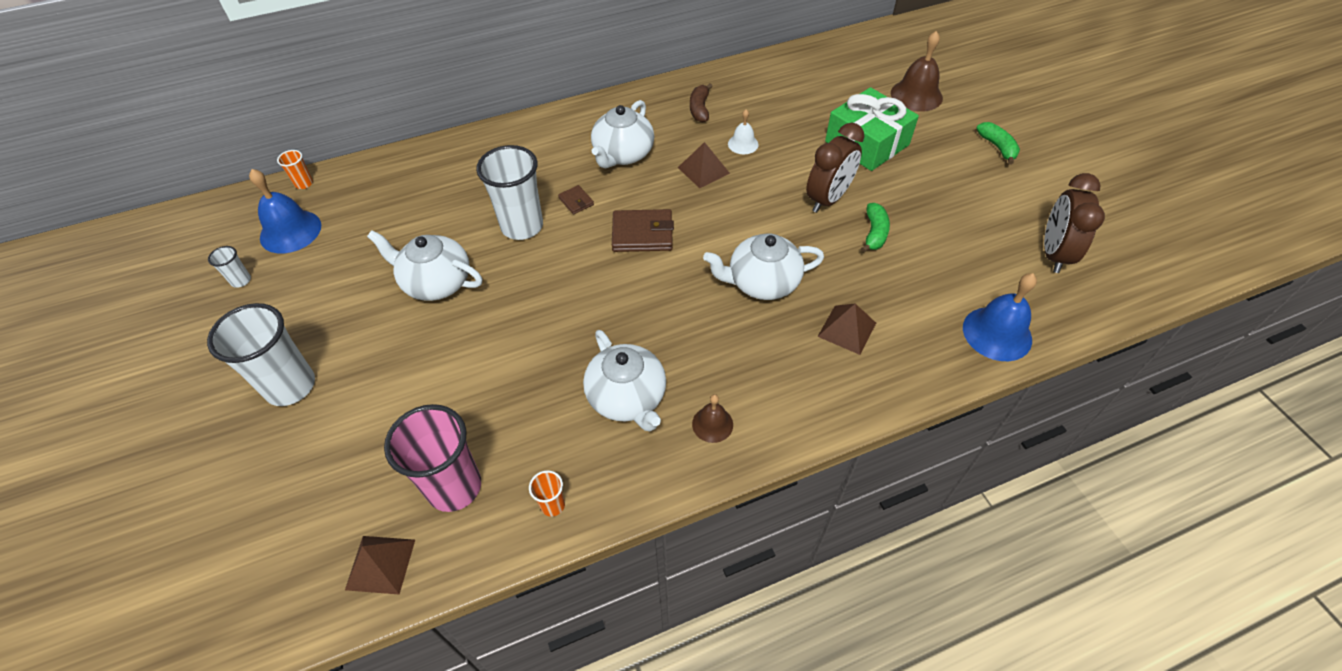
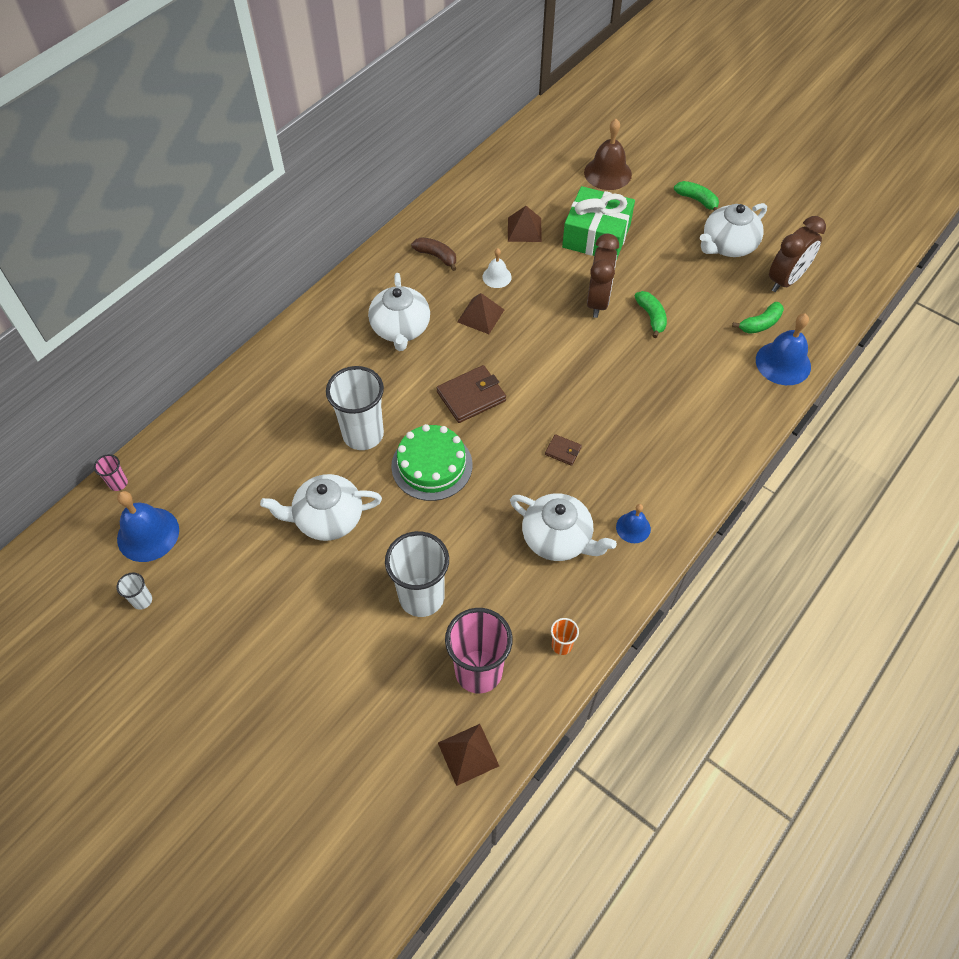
camera: 30 degrees left, 5 degrees up
white cup [207,303,315,406] -> white cup moved to [385,531,449,617]
orange cup [277,150,313,189] -> pink cup [94,454,128,491]
brown wallet [558,185,594,215] -> brown wallet moved to [545,434,582,466]
brown banana [690,83,713,123] -> brown banana turned 150 degrees clockwise [411,237,456,271]
brown bell [692,394,733,443] -> blue bell [616,504,651,543]
white teapot [703,234,824,300] -> white teapot moved to [700,203,767,257]
brown pyramid [817,304,876,355] -> brown pyramid moved to [508,206,542,242]
brown clock [1044,173,1105,273] -> brown clock turned 120 degrees counterclockwise [769,216,826,292]
none -> green cake [391,424,473,501]
none -> green banana [732,302,784,334]

